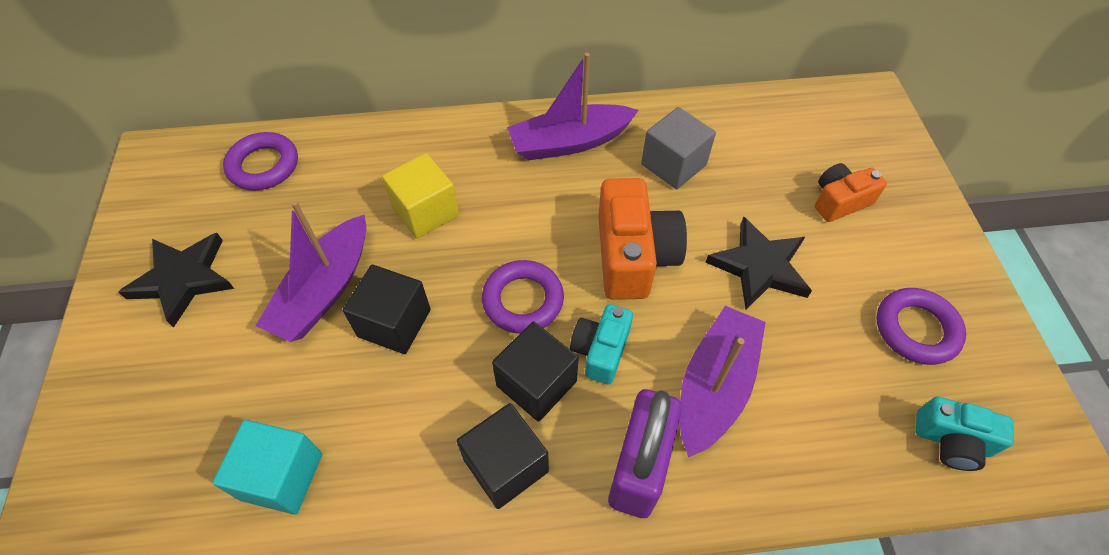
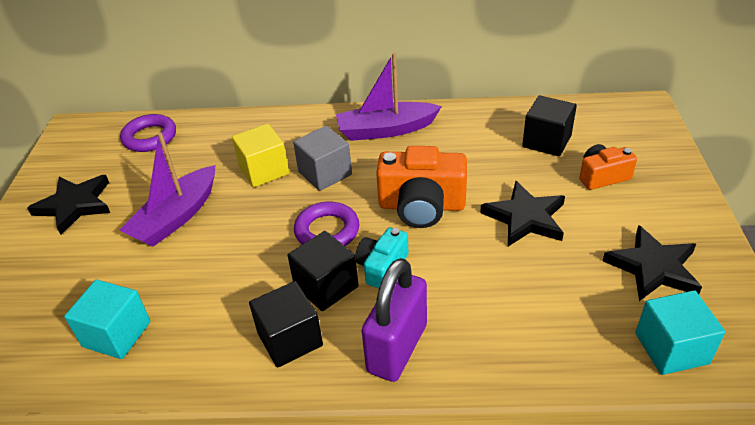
camera: 10 degrees right, 15 degrees down
black cube [343,265,431,354] -> black cube moved to [522,95,577,156]
orange camera [598,178,687,300] -> orange camera turned 90 degrees clockwise [376,146,467,228]
grey cube [641,107,716,189] -> grey cube moved to [293,126,352,191]
purple boat [680,306,766,457] -> none
purple ring [877,288,966,365] -> black star [603,225,702,301]
turquoise camera [916,396,1014,471] -> turquoise cube [635,290,725,375]

